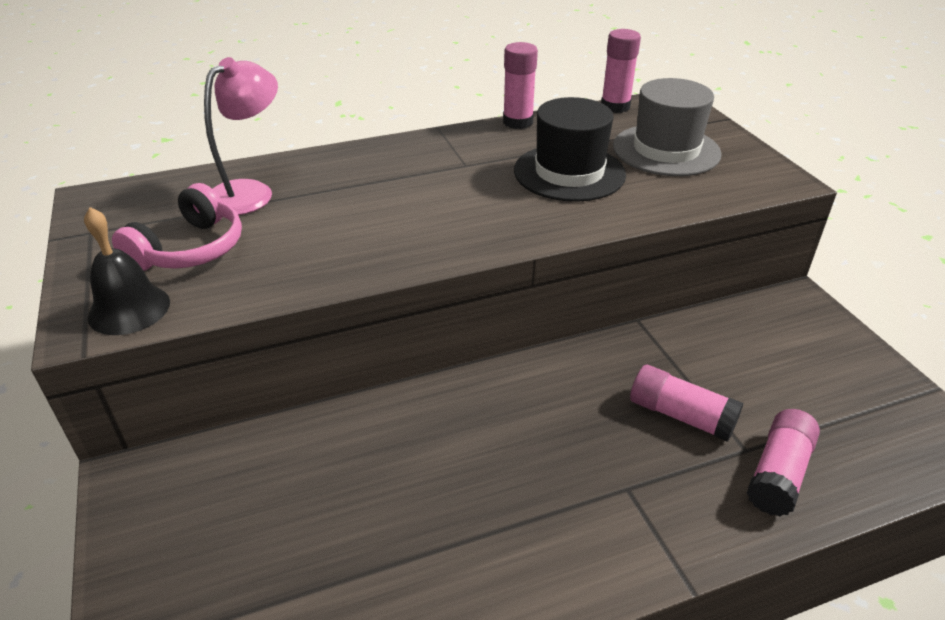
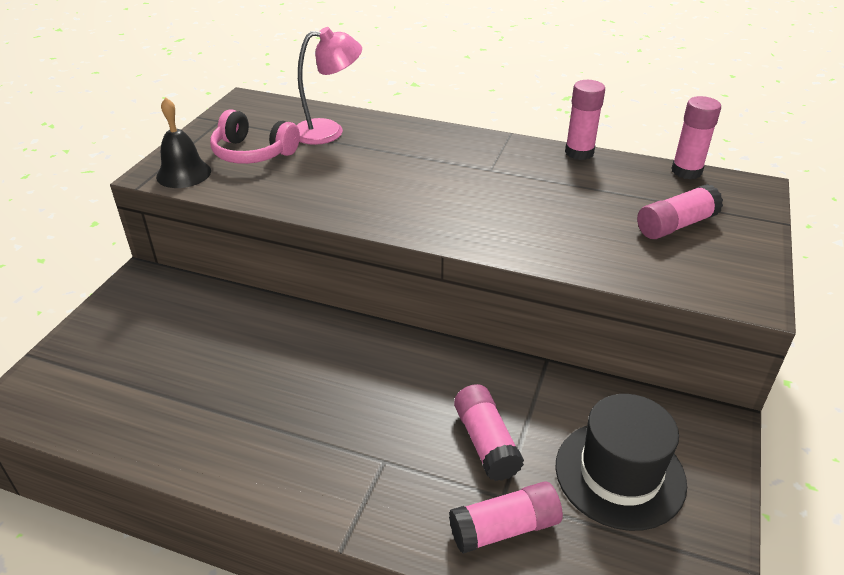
camera: 40 degrees right, 0 degrees up
pink headphones [112,183,242,271] -> pink headphones turned 45 degrees clockwise [210,109,300,164]
black hat [514,97,626,202] -> black hat moved to [556,394,687,531]
grey hat [613,78,722,176] -> pink glue stick [637,184,723,239]

